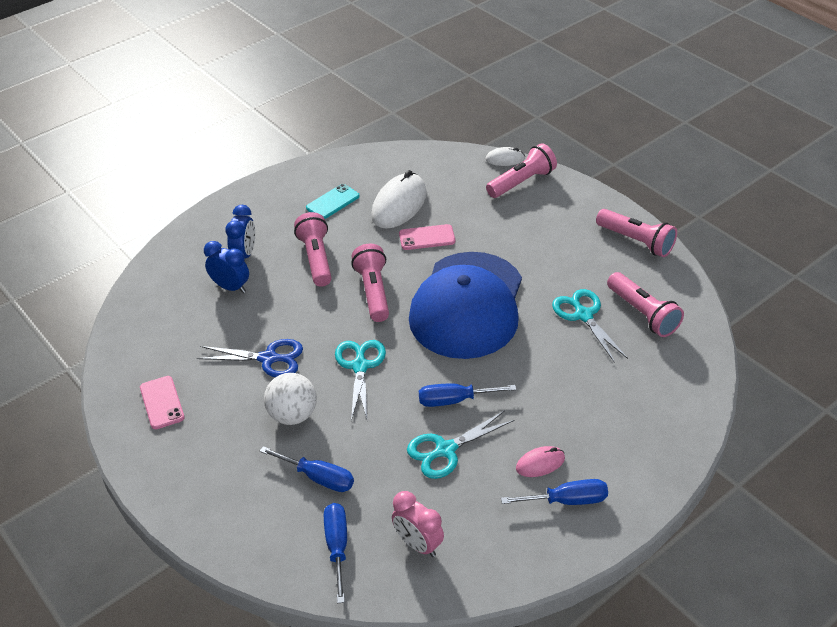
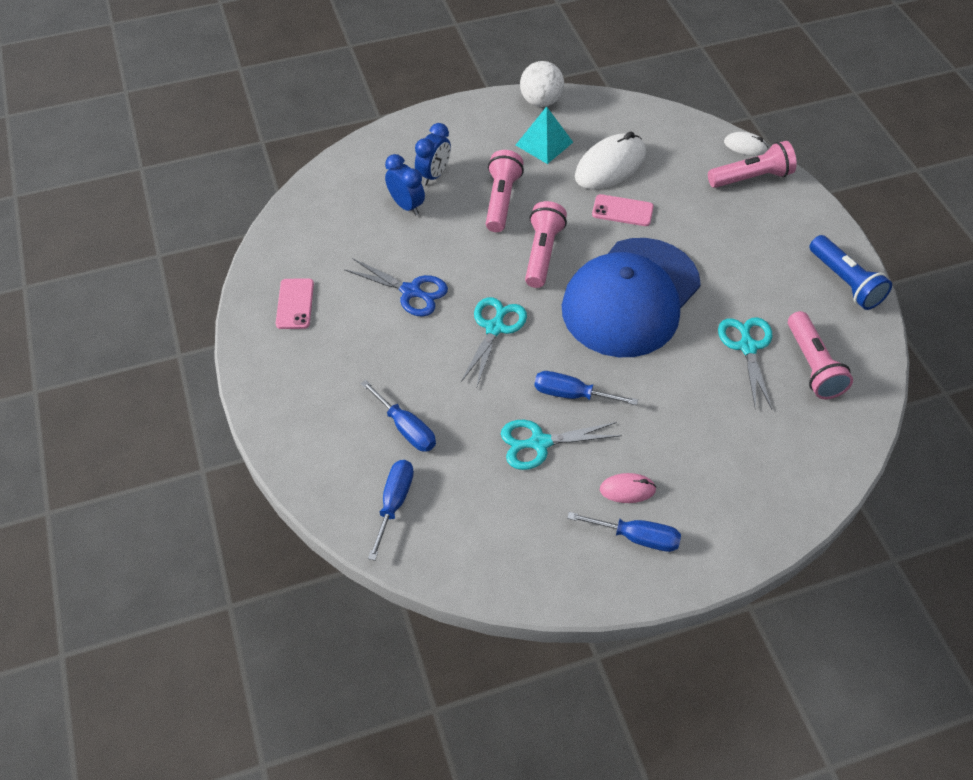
camera: 20 degrees right, 10 degrees up
white ball [264,373,317,425] -> white ball moved to [520,61,564,107]
turquoise phone [306,184,360,219] -> turquoise pyramid [516,106,573,164]
pink clock [392,491,444,557] -> none
pink flashlight [596,209,677,257] -> blue flashlight [810,235,892,310]

